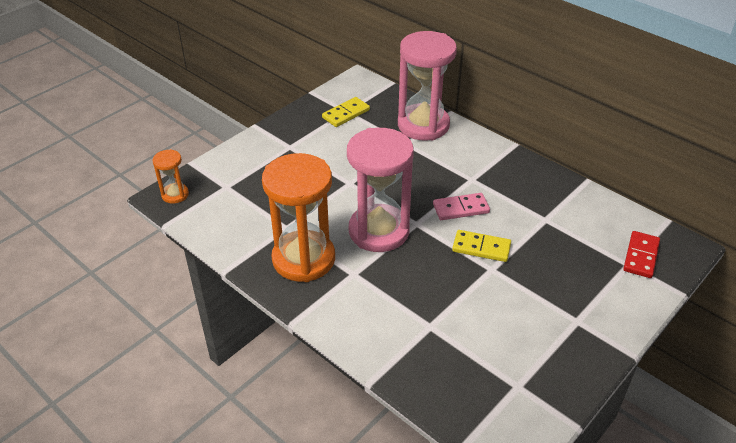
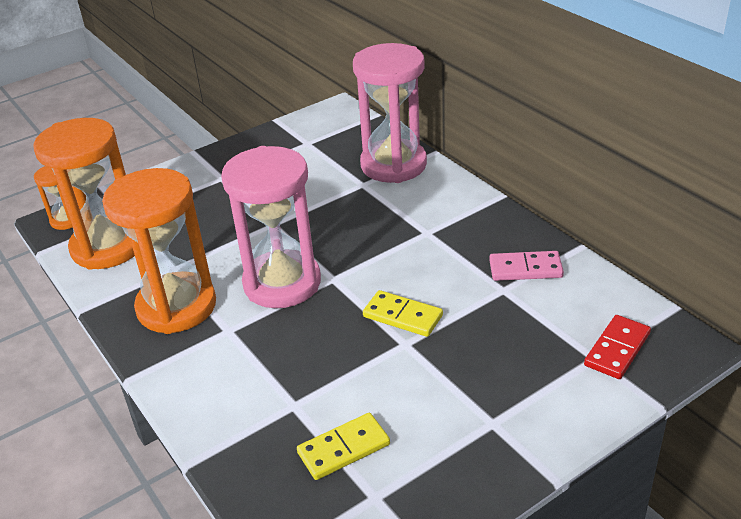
camera: 15 degrees right, 5 degrees down
yellow domino [322,97,370,127] -> yellow domino moved to [297,413,390,480]
pink domino [433,193,490,220] -> pink domino moved to [489,251,564,281]
none -> orange hourglass [33,118,135,270]

